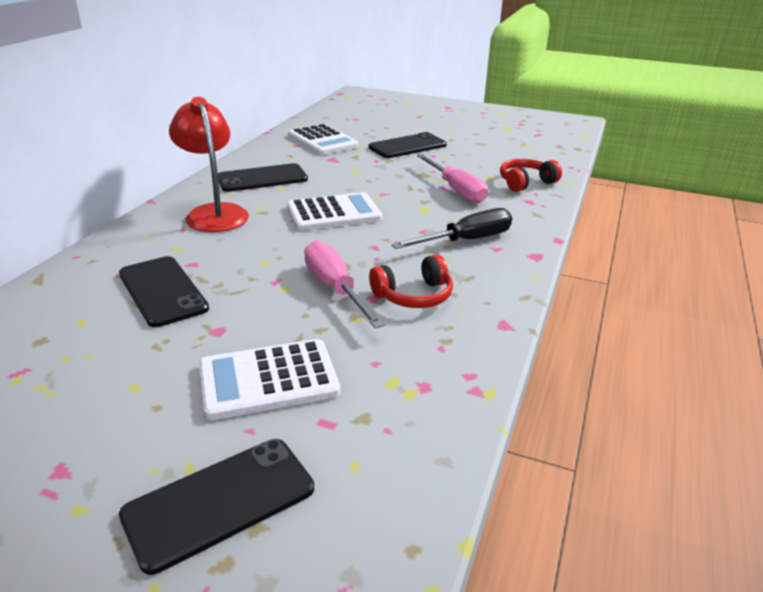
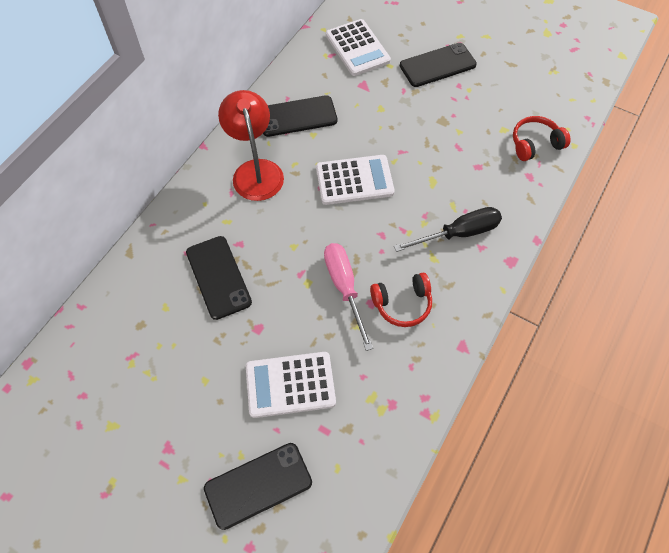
camera: 10 degrees right, 30 degrees up
pink screwdriver [417,154,488,203] -> none

